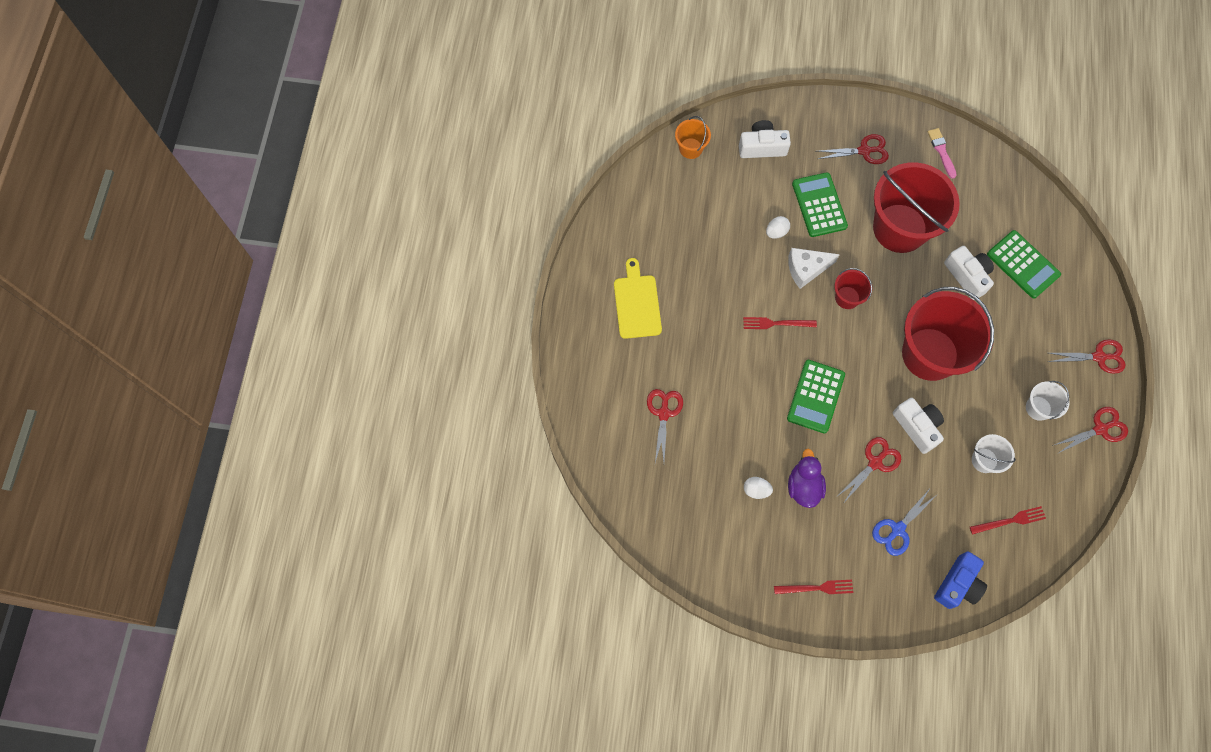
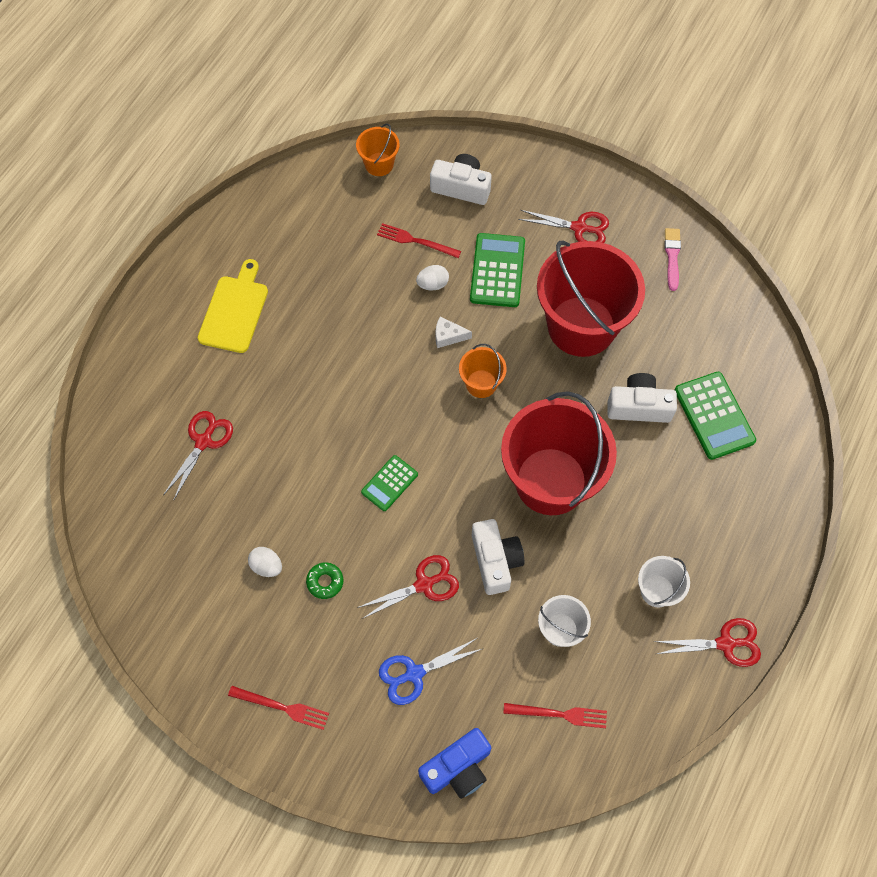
camera: 20 degrees right, 5 degrees down
red fork [743,317,817,329] -> red fork moved to [377,223,461,258]
green calculator [787,360,845,434] -> green calculator [361,455,418,511], size x0.61
white cheese [788,248,840,289] -> white cheese [436,316,472,348], size x0.61
purple duck [788,449,826,508] -> green donut [306,562,343,599]
red bucket [835,268,872,309] -> orange bucket [459,344,507,398]
white camera [944,246,994,300] -> white camera turned 75 degrees counterclockwise [607,373,677,423]
red scissors [1048,339,1126,374] -> none

